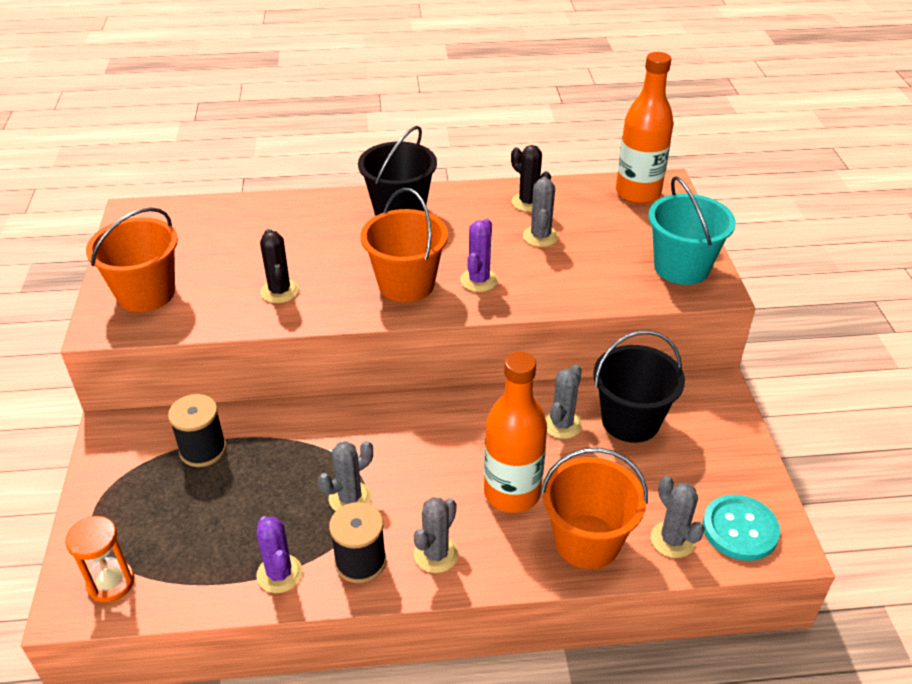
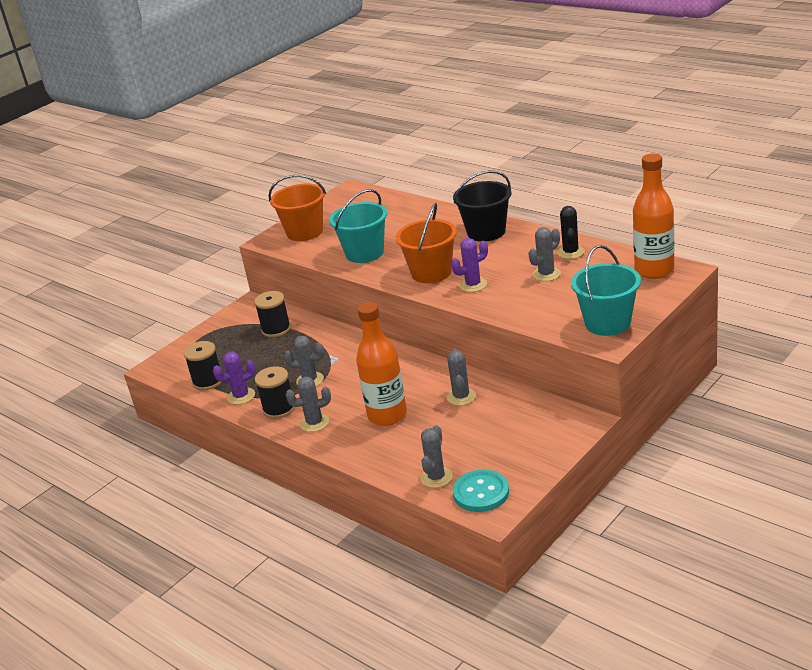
camera: 50 degrees right, 10 degrees down
orange hourglass [65,516,135,603] -> none
purple cactus [256,516,303,593] -> purple cactus turned 45 degrees clockwise [213,352,256,405]
black cactus [260,229,299,303] -> turquoise bucket [329,189,387,263]
orange bucket [541,448,648,569] -> none
grey cactus [545,365,582,439] -> grey cactus turned 75 degrees counterclockwise [447,349,476,406]
black bucket [593,330,685,443] -> none
none -> black spool [184,341,222,390]

